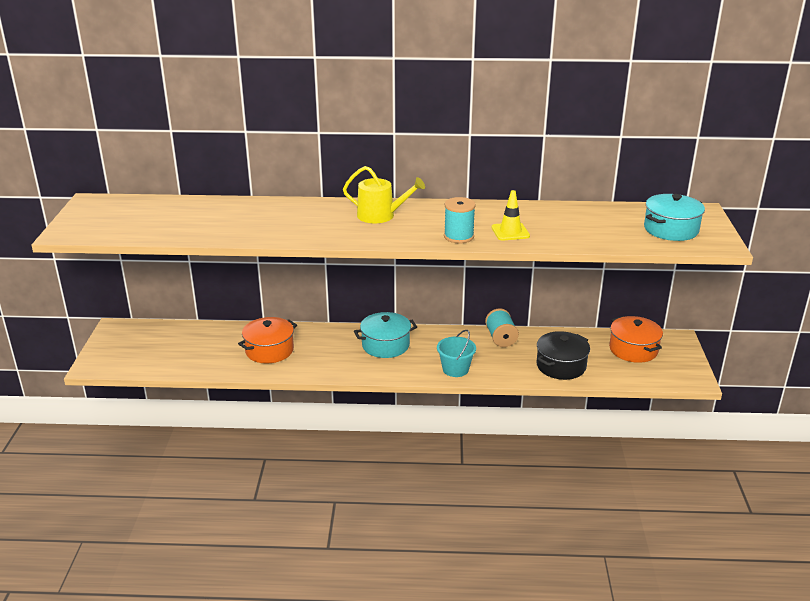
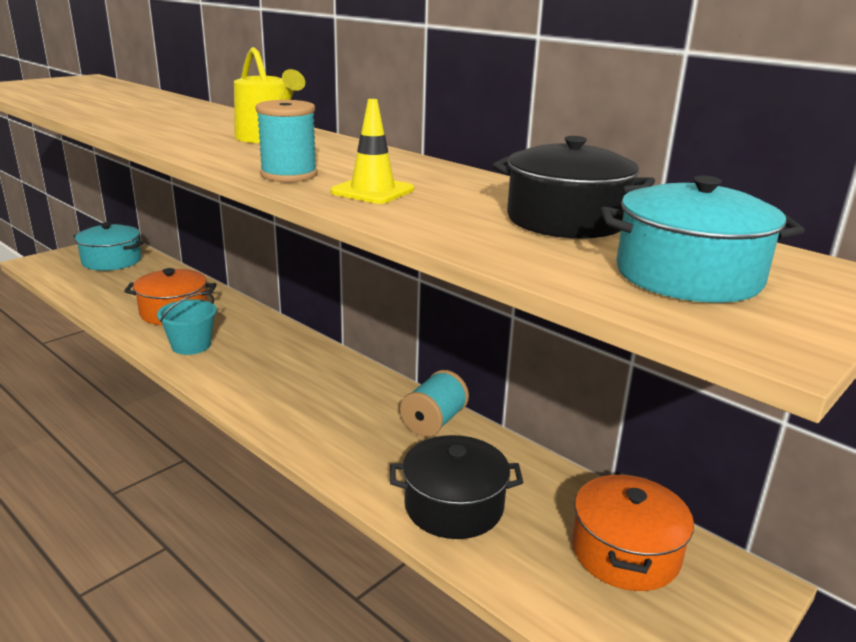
camera: 40 degrees right, 5 degrees down
turquoise pot [354,312,417,358] -> turquoise pot moved to [74,222,144,271]
turquoise bucket [437,330,476,377] -> turquoise bucket moved to [157,292,217,355]
none -> black pot [492,136,655,239]

